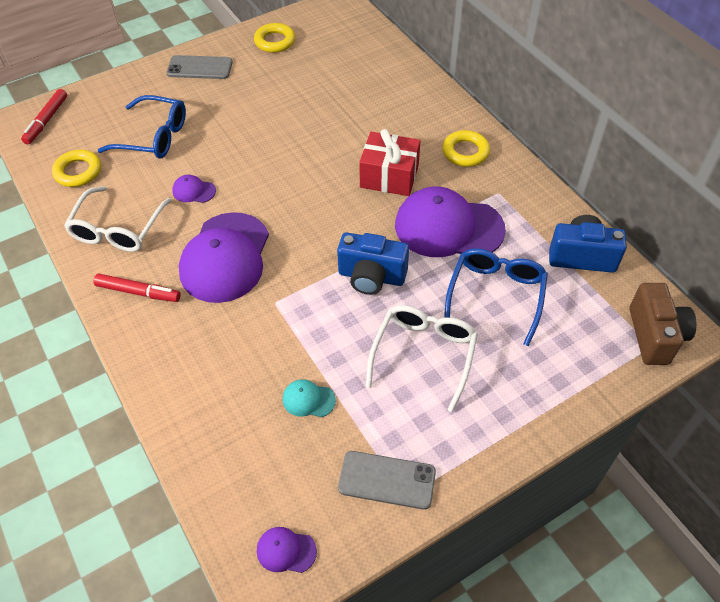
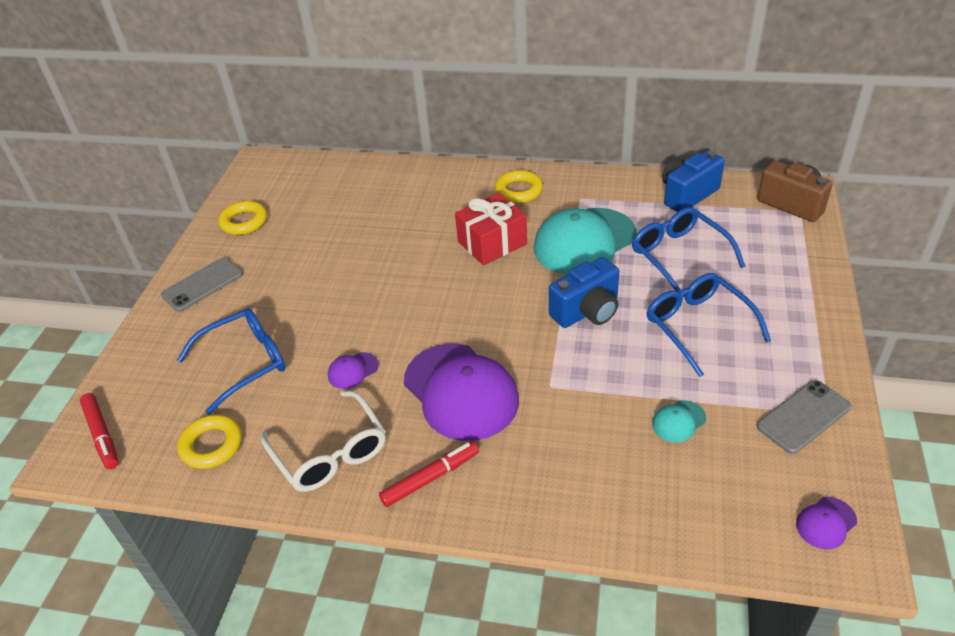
camera: 45 degrees left, 10 degrees down
white glasses [366,305,478,412] -> blue glasses [647,273,771,377]
purple cap [395,186,506,257] -> turquoise cap [534,208,637,275]

